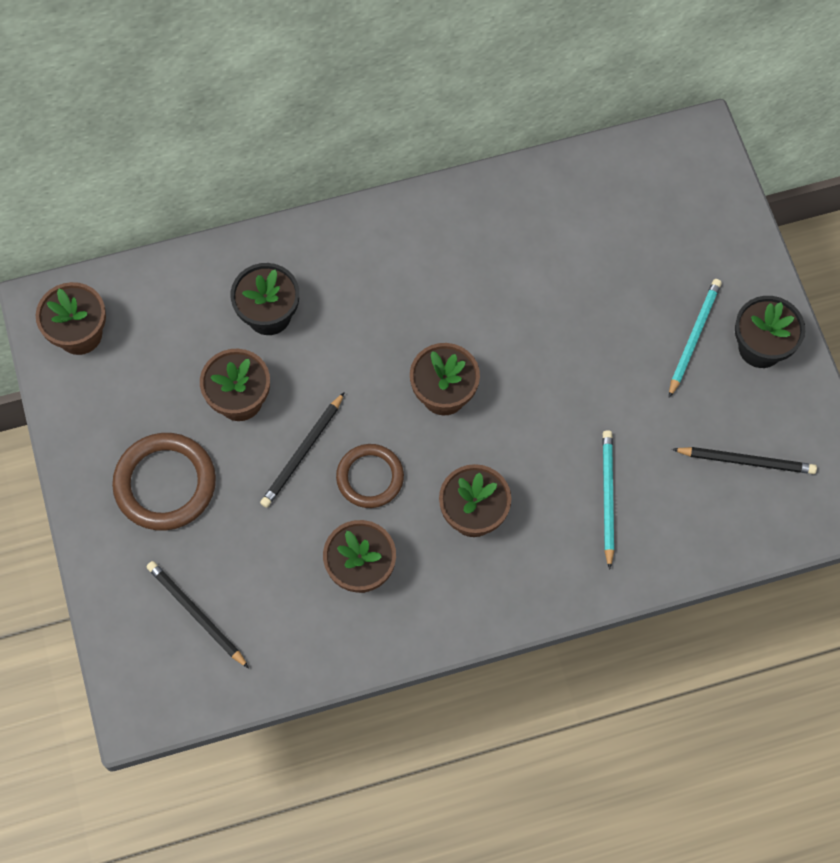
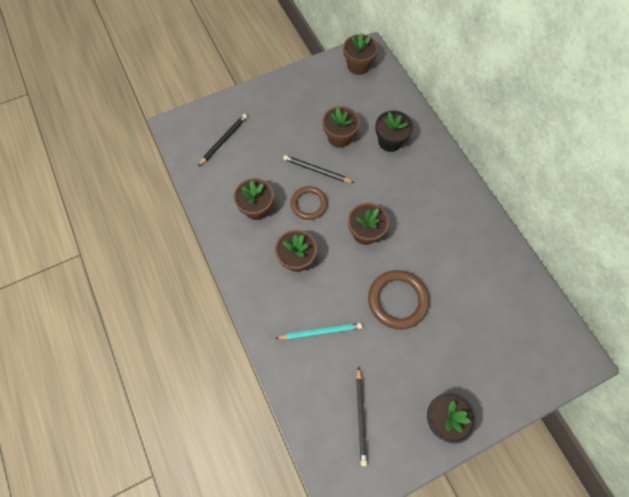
camera: 80 degrees right, 0 degrees up
brown ring [112,433,216,531] -> brown ring moved to [368,270,429,329]
turquoise pencil [669,279,722,398] -> none

